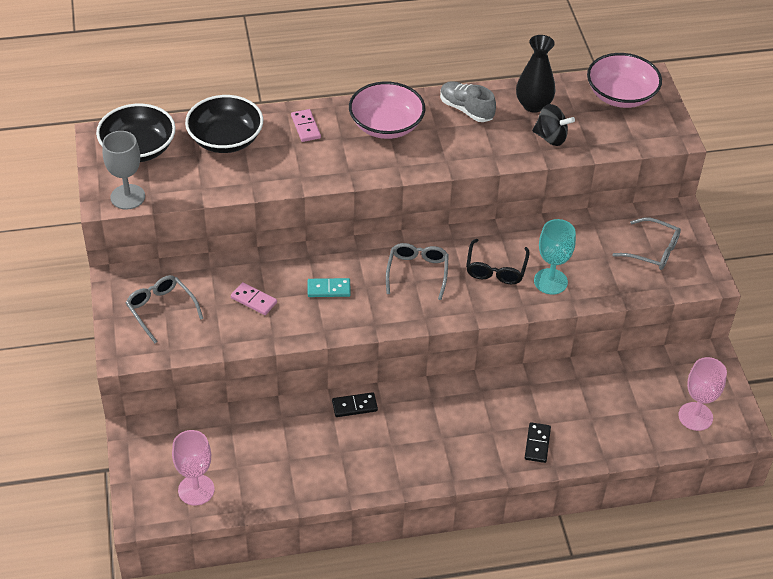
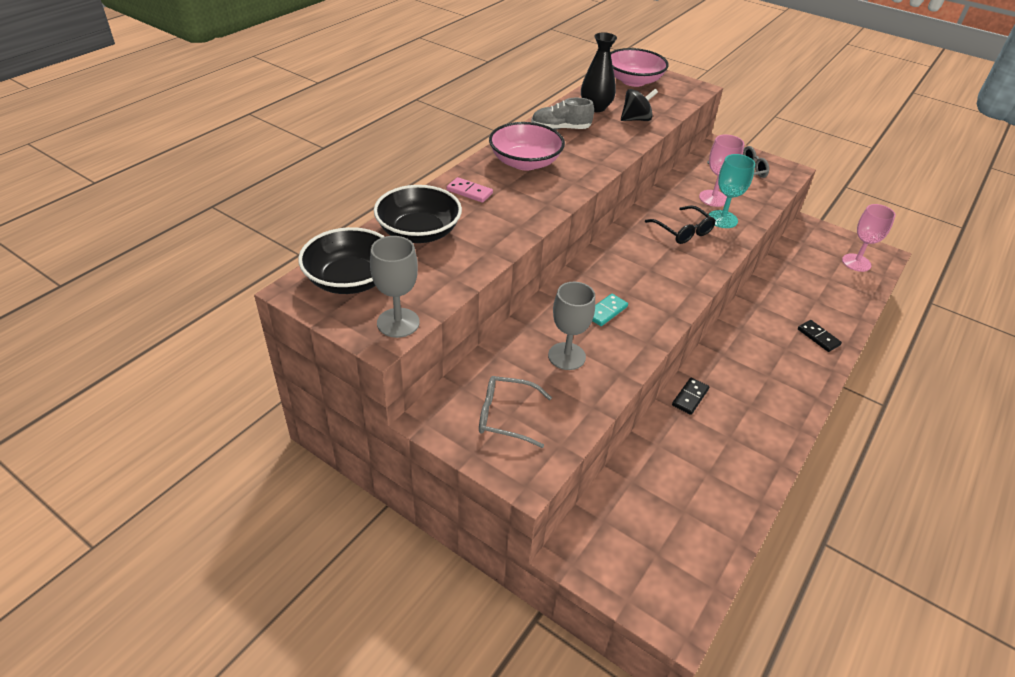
camera: 45 degrees left, 5 degrees down
pink goblet [172,430,215,505] -> pink goblet moved to [699,134,744,207]
pink domino [231,282,277,315] -> grey goblet [548,282,595,370]
grey glasses [386,243,449,300] -> none

